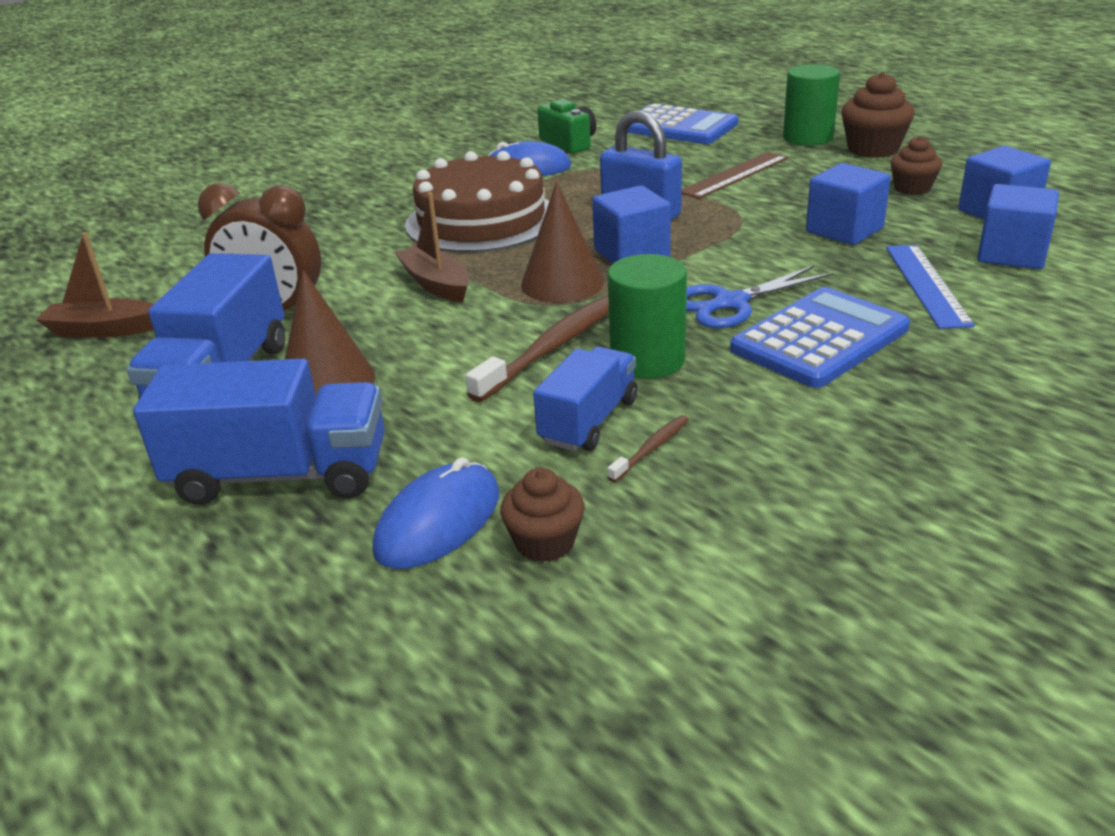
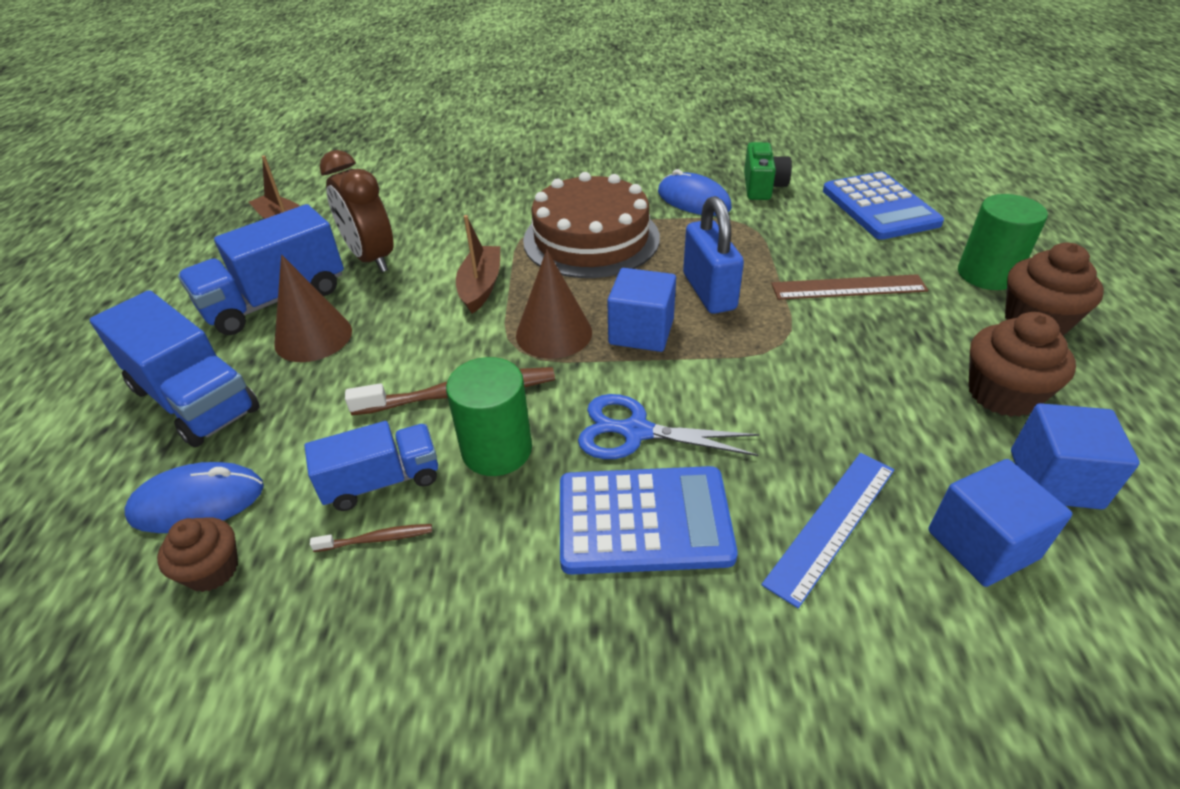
camera: 40 degrees right, 10 degrees up
blue cube [806,163,891,245] -> none
brown cupcake [890,136,942,195] -> brown cupcake [969,312,1076,417], size x1.56

